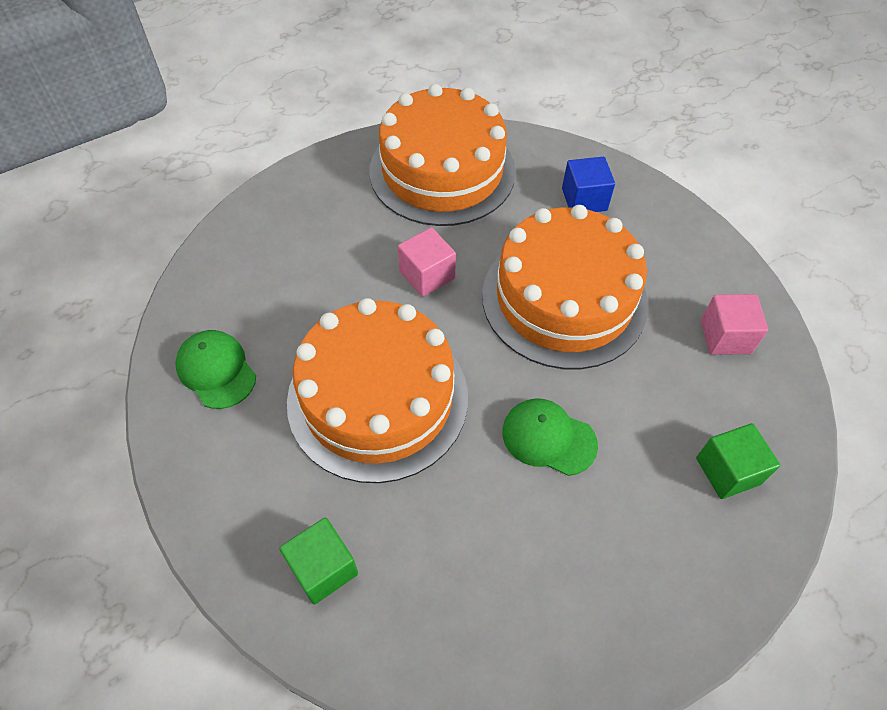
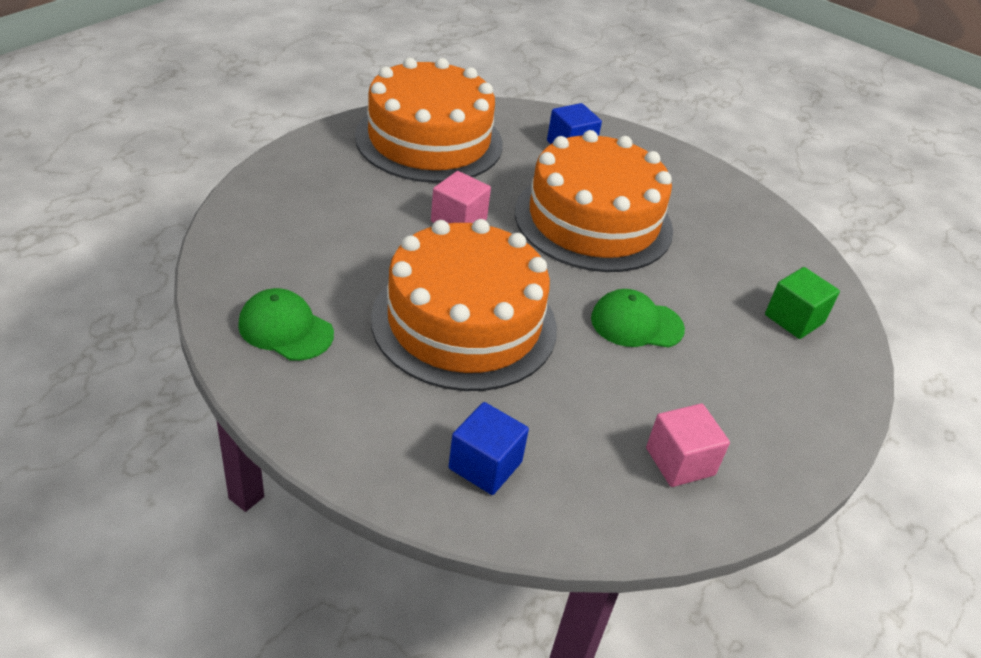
camera: 25 degrees left, 15 degrees down
green cube [279,517,358,605] -> blue cube [449,402,529,495]
pink cube [701,294,768,355] -> pink cube moved to [646,403,730,487]

